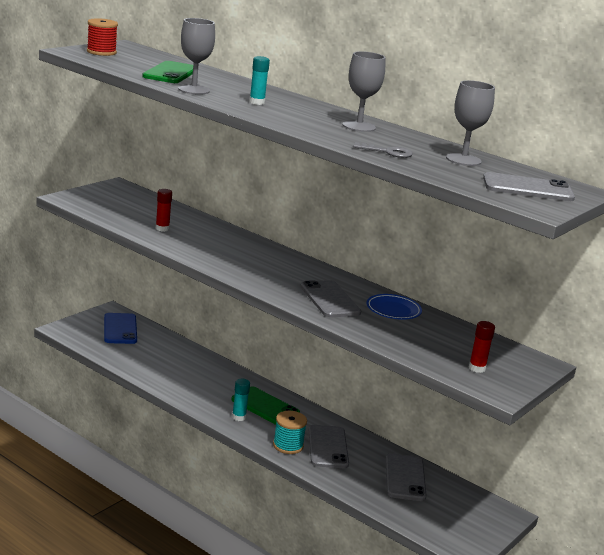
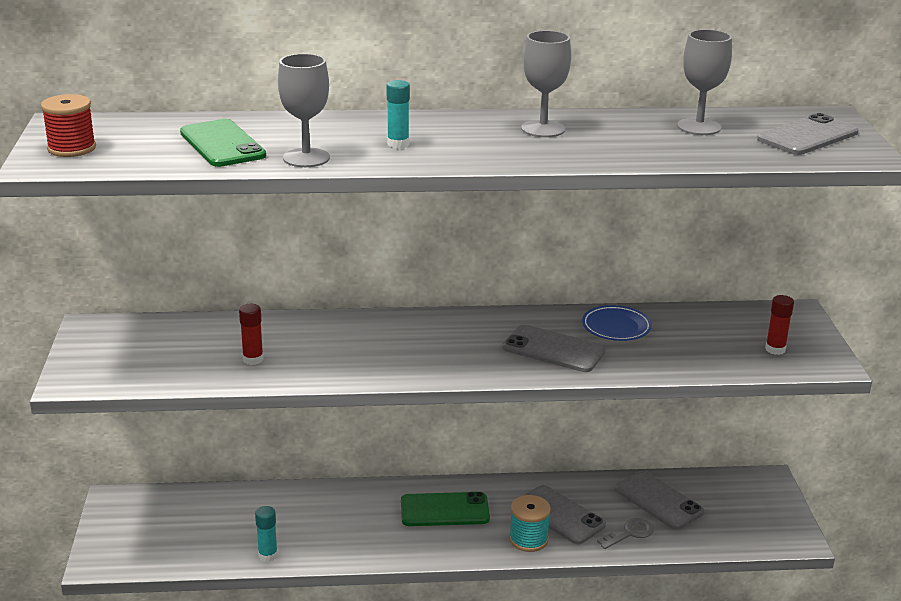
camera: 40 degrees left, 5 degrees up
blue phone [104,313,137,344] -> none
turquoise glue stick [232,379,250,421] -> turquoise glue stick moved to [255,506,278,562]
grey key [353,142,413,158] -> grey key moved to [597,518,654,549]

